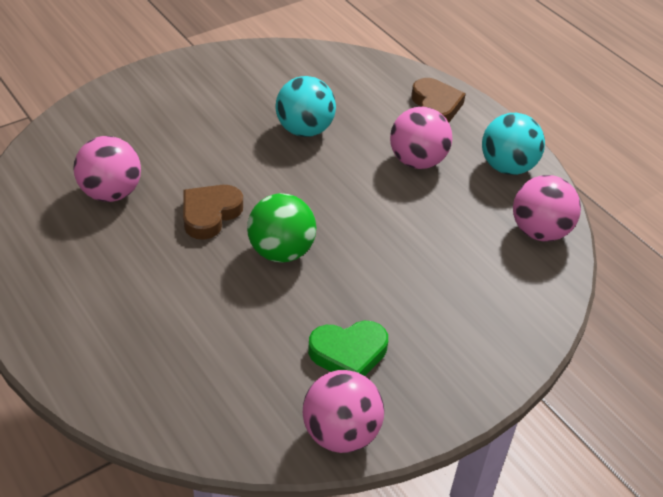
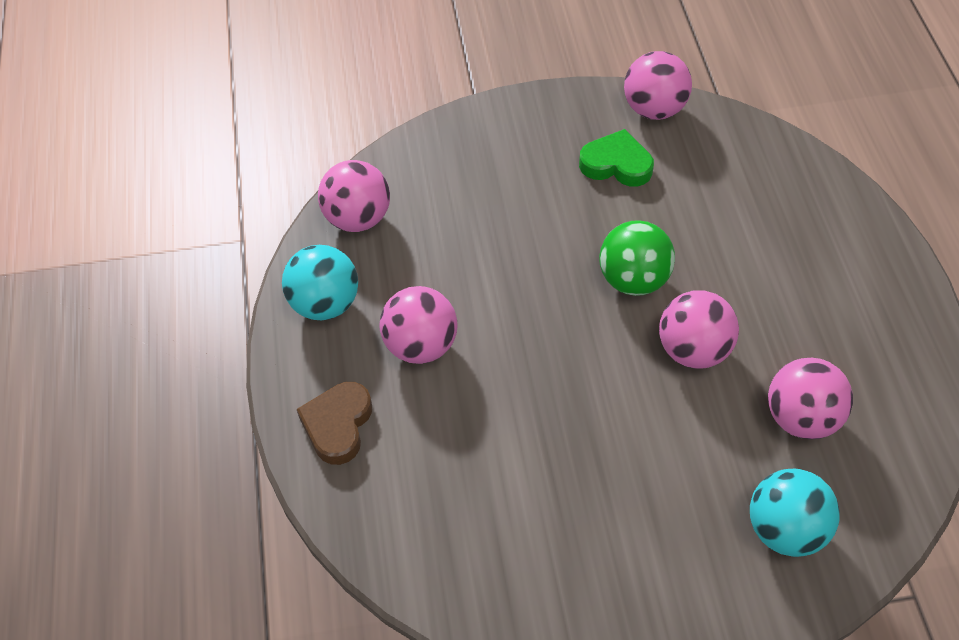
camera: 150 degrees left, 10 degrees up
brown heart [183,185,243,240] -> pink ball [659,290,739,369]
turquoise ball [276,76,336,137] -> turquoise ball moved to [750,469,840,557]

